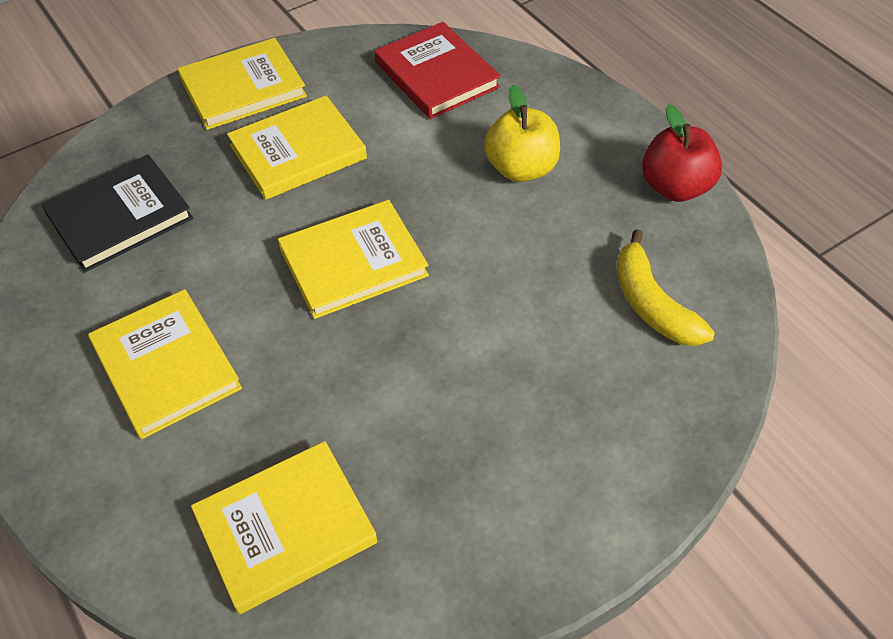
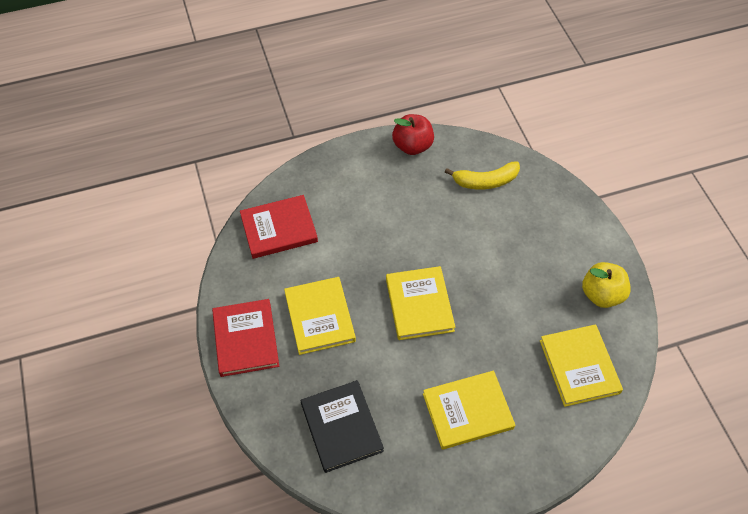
camera: 75 degrees left, 5 degrees up
yellow book [178,38,307,130] -> red book [212,299,279,377]
yellow apple [484,85,560,182] -> yellow apple moved to [582,262,631,308]

